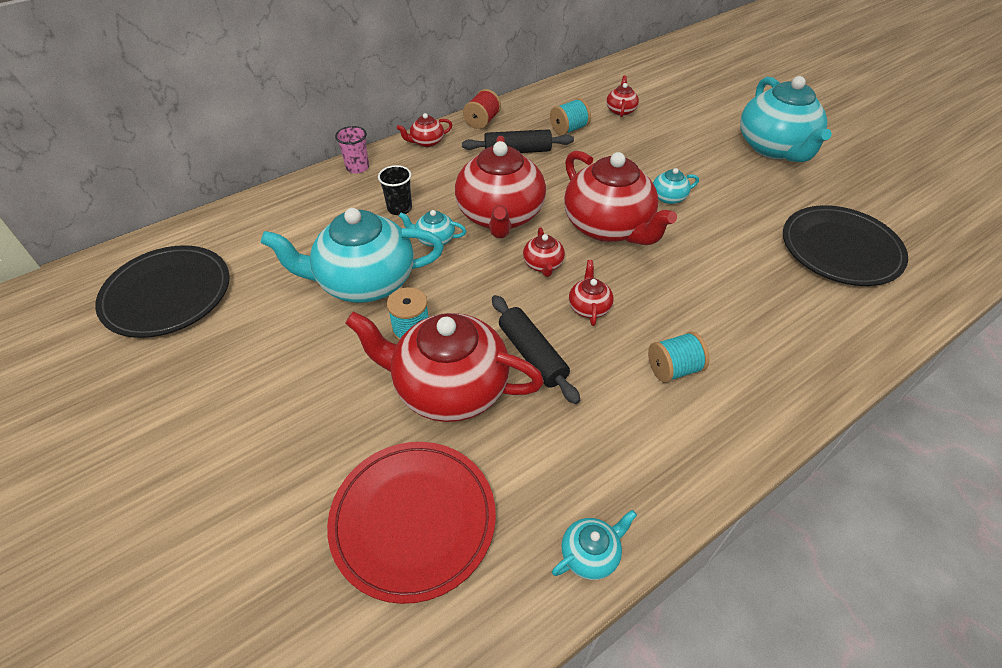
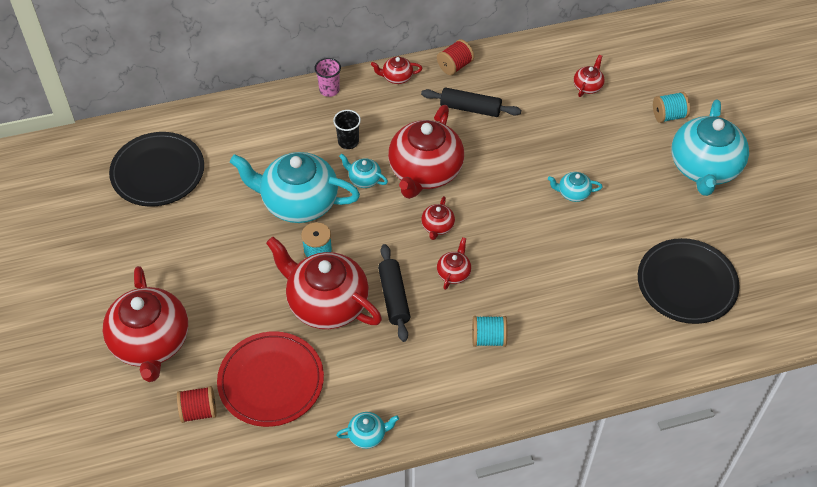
camera: 20 degrees right, 5 degrees up
turquoise spool [550,98,591,135] -> turquoise spool moved to [653,92,690,123]
red teapot [564,151,677,245] -> red teapot moved to [103,266,188,382]
none -> red spool [177,386,216,423]

